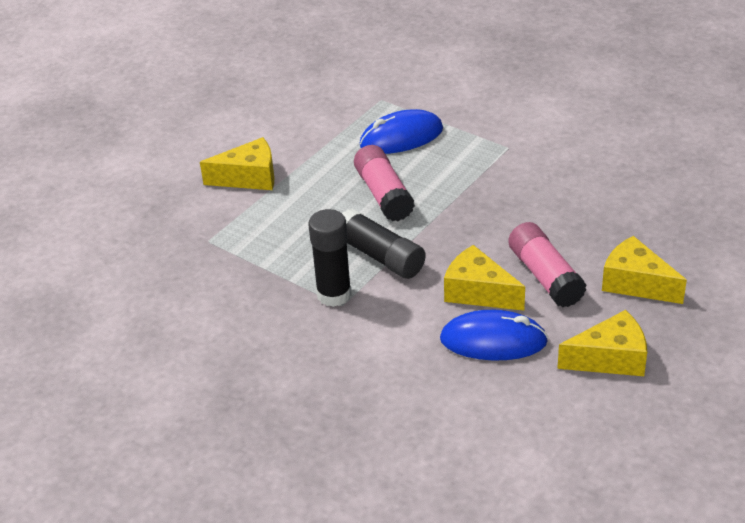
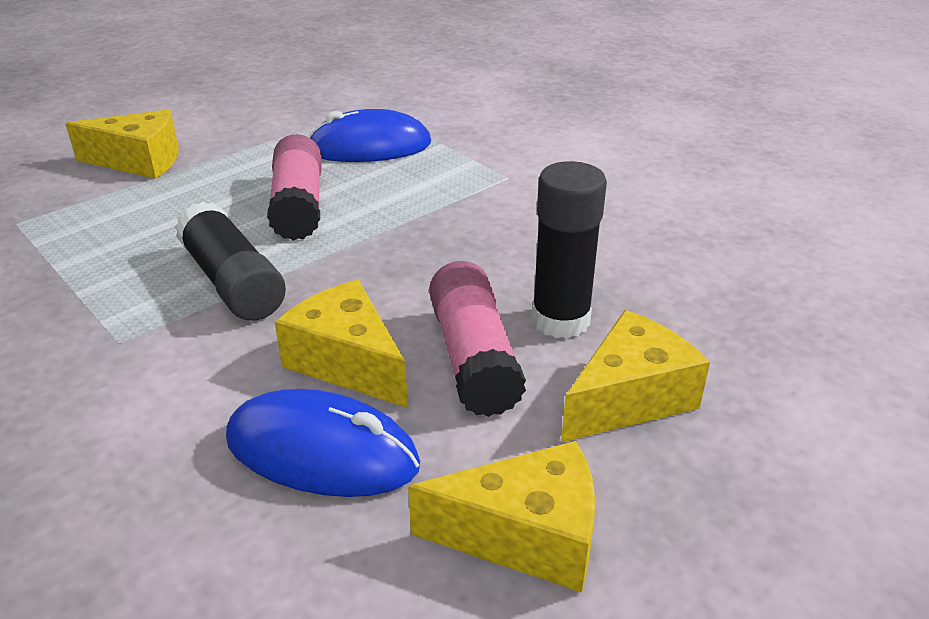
camera: 10 degrees right, 5 degrees down
black glue stick [308,209,352,307] -> black glue stick moved to [532,161,607,339]
yellow cheese [602,236,687,304] -> yellow cheese turned 90 degrees clockwise [561,310,710,442]

